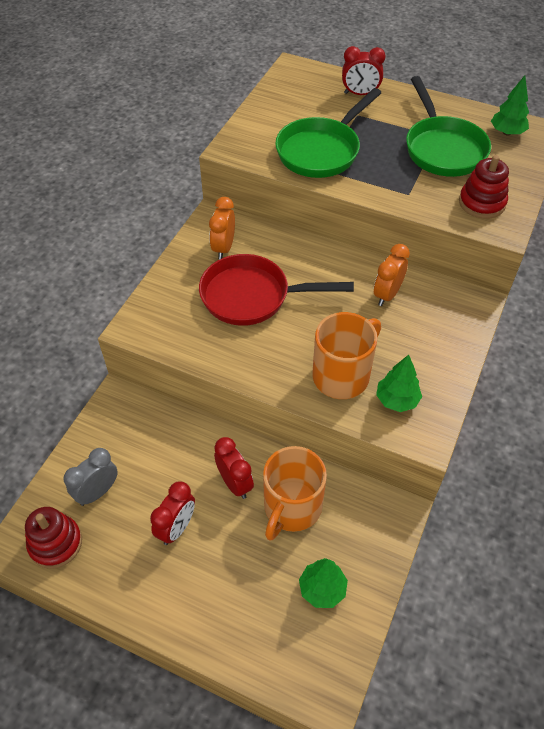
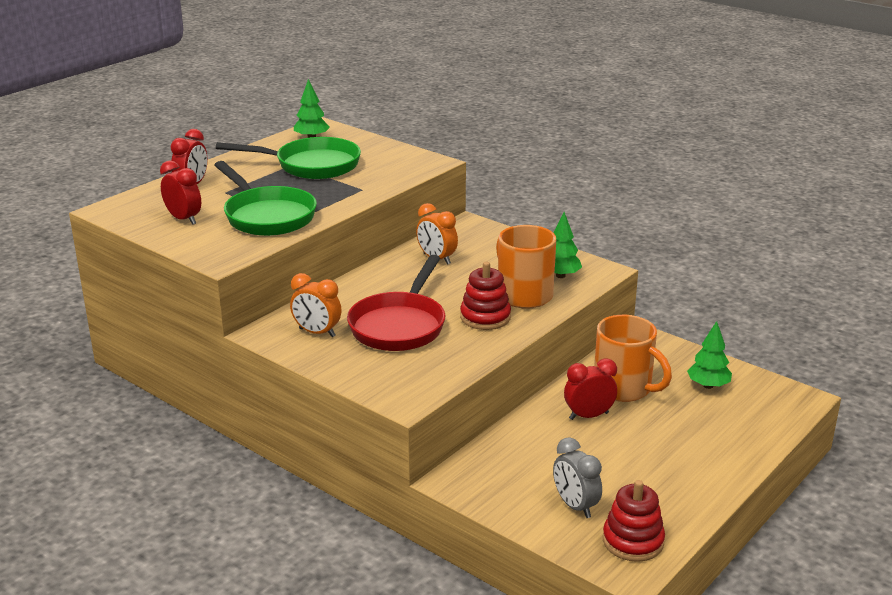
camera: 75 degrees left, 25 degrees down
red clock [150,481,195,545] -> red clock moved to [160,160,201,225]
red stacking toy [459,155,509,219] -> red stacking toy moved to [460,262,511,330]

